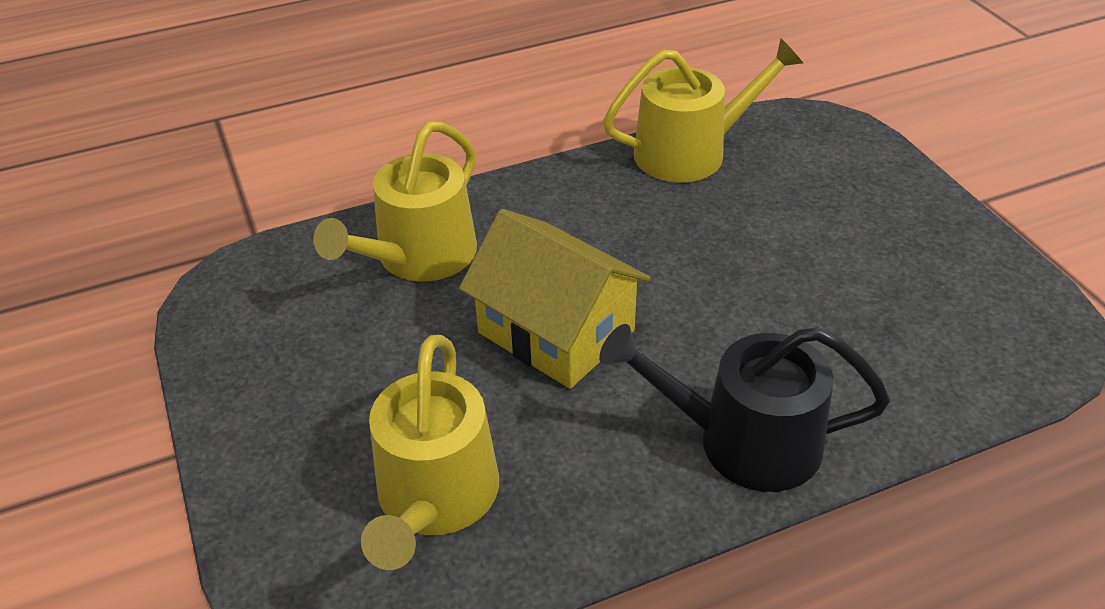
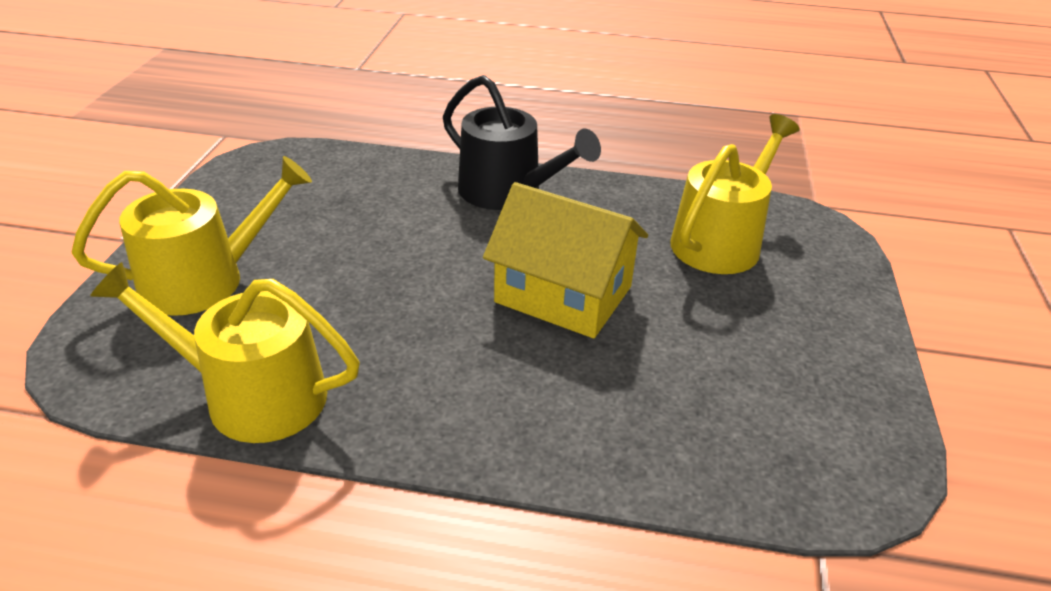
camera: 150 degrees left, 5 degrees down
yellow watering can [313,121,477,282] -> yellow watering can moved to [72,156,312,316]
yellow house [459,209,651,389] -> yellow house turned 45 degrees counterclockwise [483,182,648,338]

